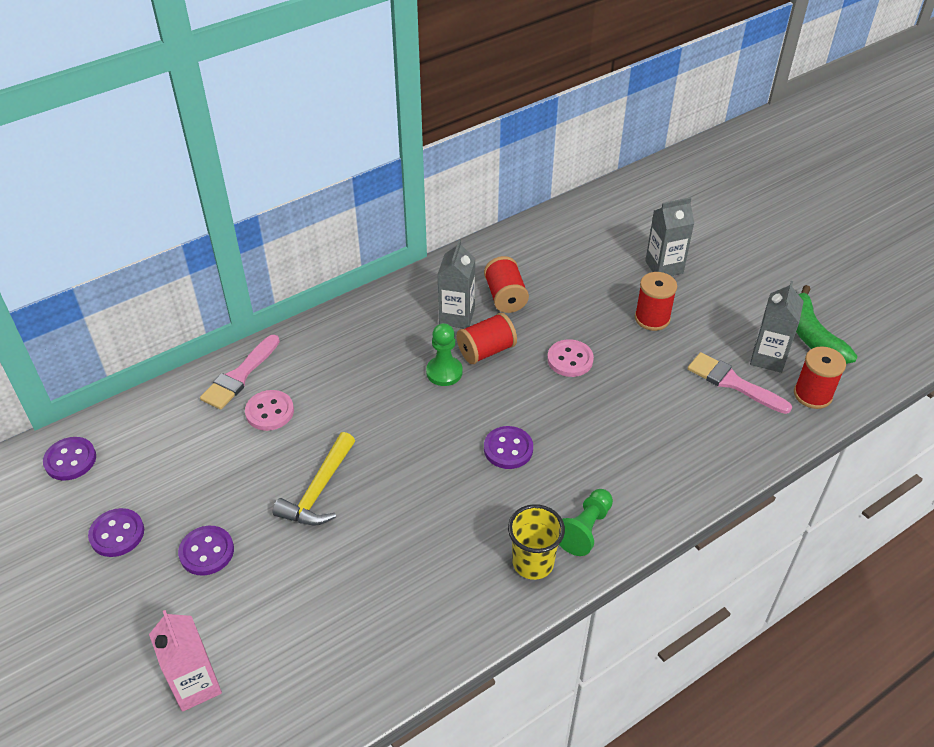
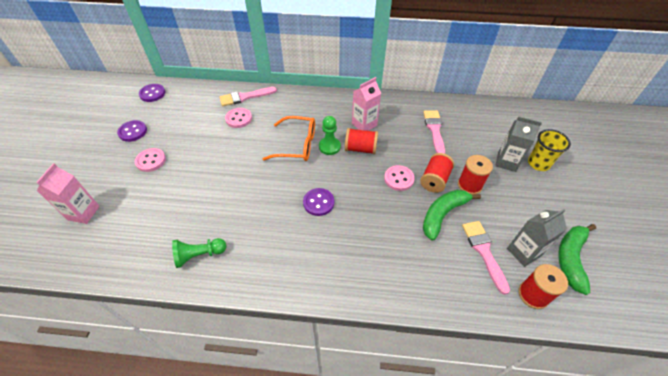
camera: 40 degrees right, 5 degrees up
purple button [178,526,234,576] -> pink button [135,148,166,172]
yellow hammer [272,432,355,525] -> none
grey carton [437,240,475,329] -> pink carton [352,77,381,131]
red spool [484,256,529,313] -> red spool moved to [420,153,454,193]
yellow cup [508,504,565,580] -> yellow cup moved to [528,129,571,171]
green pawn [559,489,613,556] -> green pawn moved to [172,238,226,268]
none -> orange glasses [263,116,315,161]
none -> pink brush [423,110,445,154]
none -> green banana [423,190,481,241]

